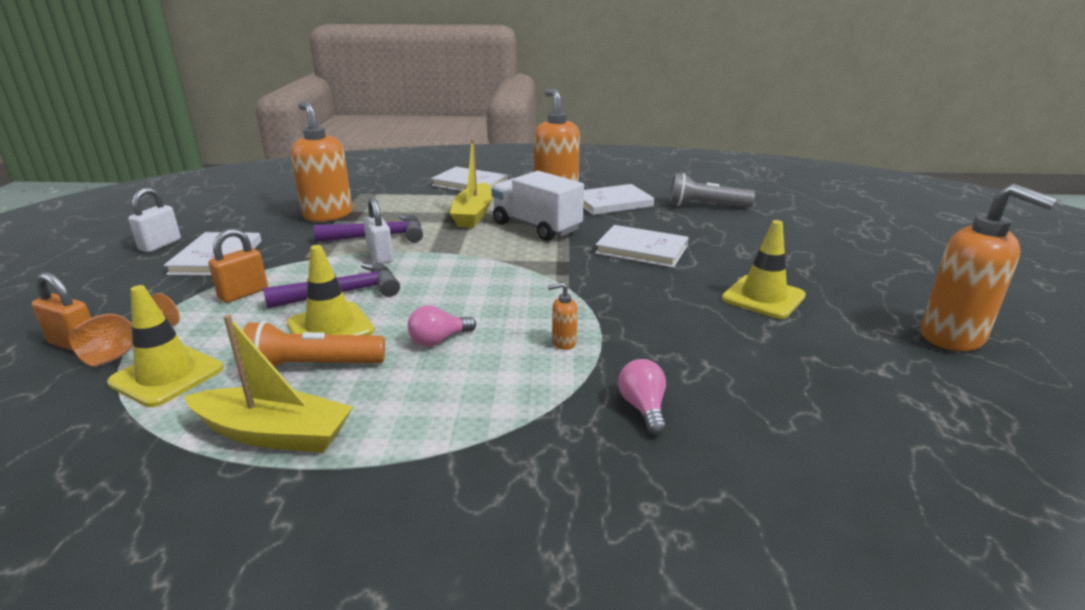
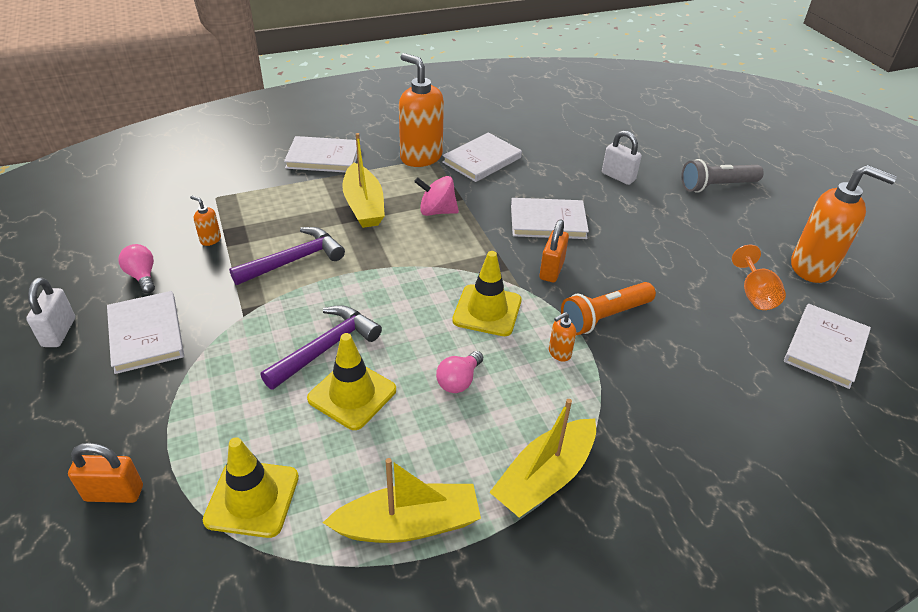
camera: 25 degrees left, 15 degrees up
orange goblet [69,293,180,367] -> orange goblet moved to [732,245,786,310]
orange padlock [208,229,268,303] -> orange padlock moved to [540,219,569,282]
orange flashlight [243,321,385,367] -> orange flashlight moved to [561,282,656,335]
orange soap dispenser [291,102,352,222] -> orange soap dispenser [190,196,221,246], size x0.42
white padlock [363,197,393,264] -> white padlock moved to [602,131,642,185]
white truck [491,171,584,241] -> pink spinning top [414,176,459,216]
pink light bulb [618,359,666,435] -> pink light bulb moved to [118,244,155,293]
grey flashlight [670,173,755,207] -> grey flashlight moved to [681,159,764,193]
yellow traffic cone [722,220,806,319] -> yellow traffic cone moved to [452,251,522,336]
none -> yellow boat [489,399,596,517]
none -> white book [784,304,871,389]

